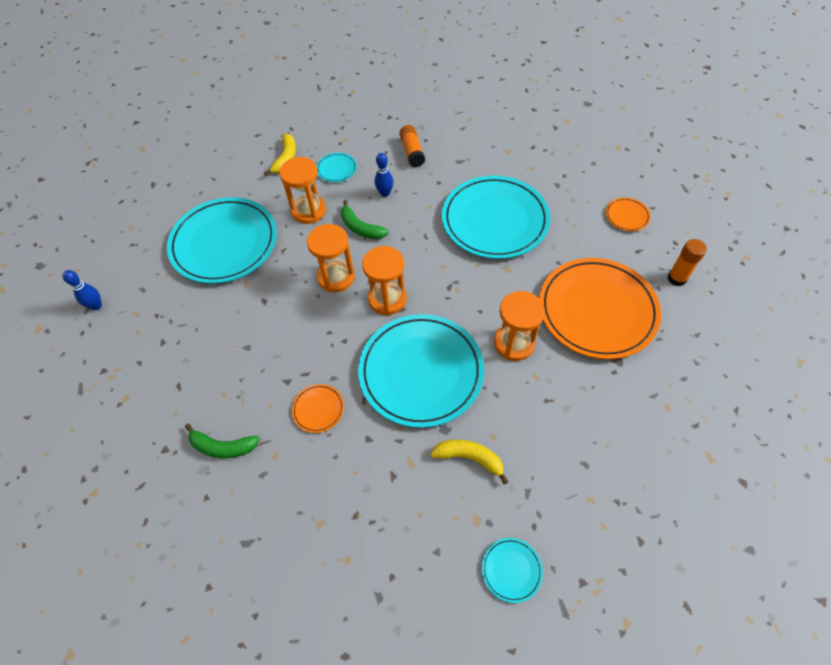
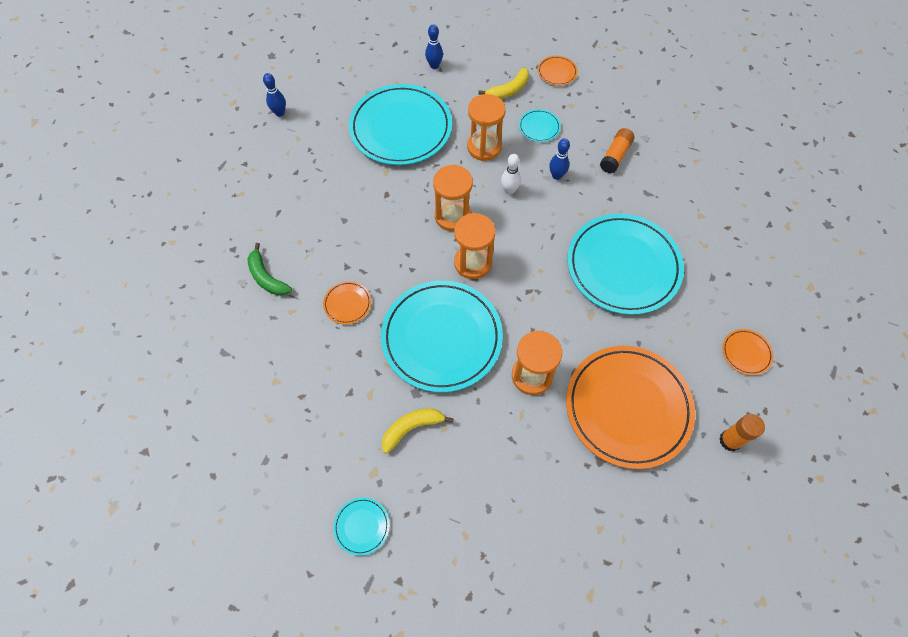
camera: 40 degrees right, 5 degrees up
green banana [341,200,389,239] -> white bowling pin [501,154,521,195]
yellow banana [430,440,509,484] -> yellow banana turned 90 degrees counterclockwise [382,408,454,454]
none -> blue bowling pin [425,24,443,69]
none -> orange plate [538,56,578,86]

